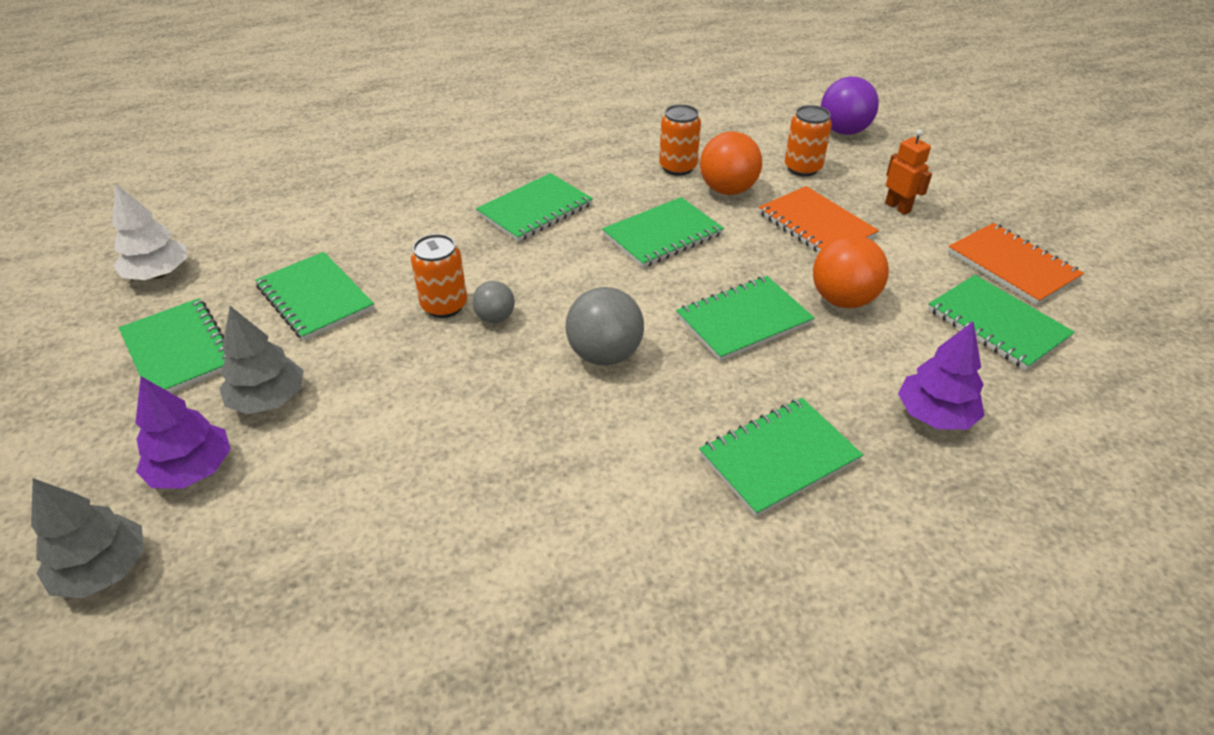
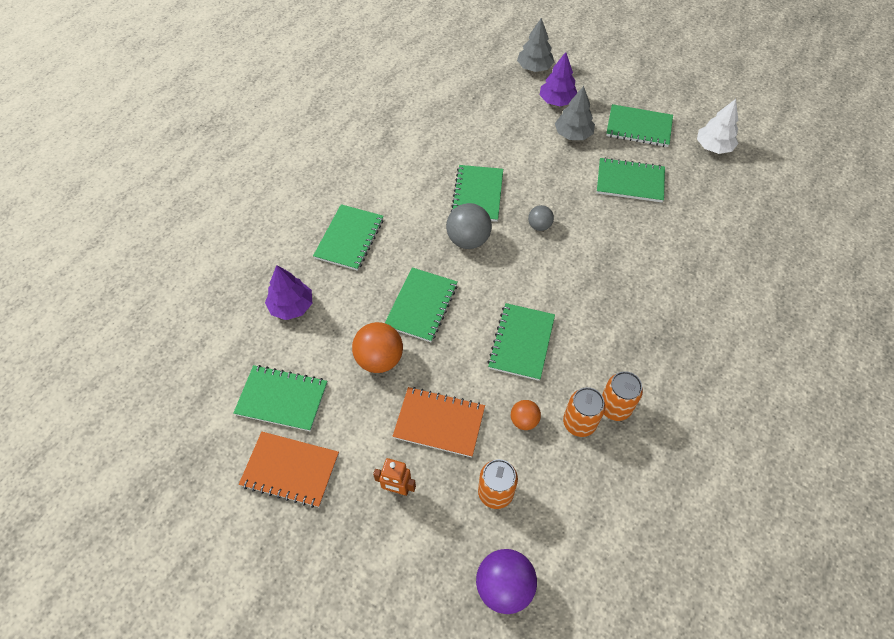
camera: 140 degrees right, 15 degrees up
orange can [411,234,467,318] -> orange can moved to [602,371,643,421]
green notebook [476,173,593,242] -> green notebook moved to [451,165,503,222]
orange ball [700,131,762,195] -> orange ball [511,400,541,430], size x0.57

